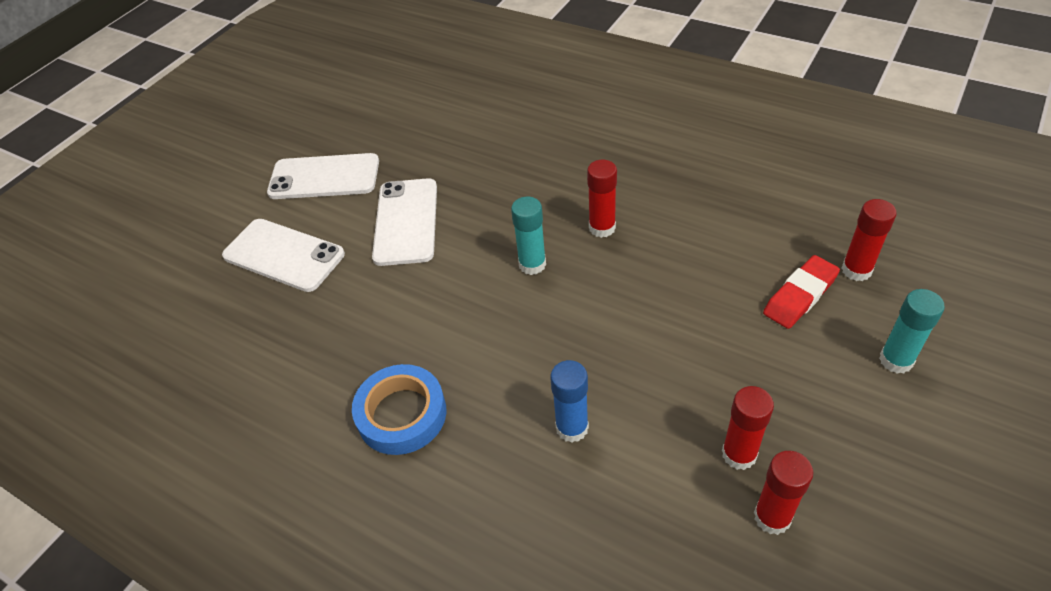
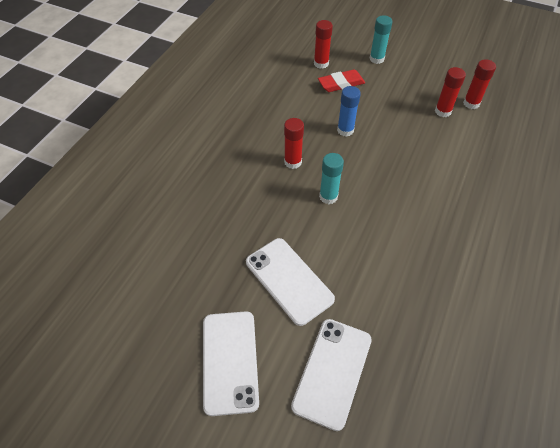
camera: 100 degrees left, 5 degrees up
blue tape [352,364,446,455] -> none
white phone [372,178,437,266] -> white phone turned 60 degrees clockwise [246,238,335,326]
blue glue stick [550,360,589,442] -> blue glue stick moved to [337,86,361,137]
red eraser [763,255,840,329] -> red eraser turned 60 degrees counterclockwise [318,69,365,92]

